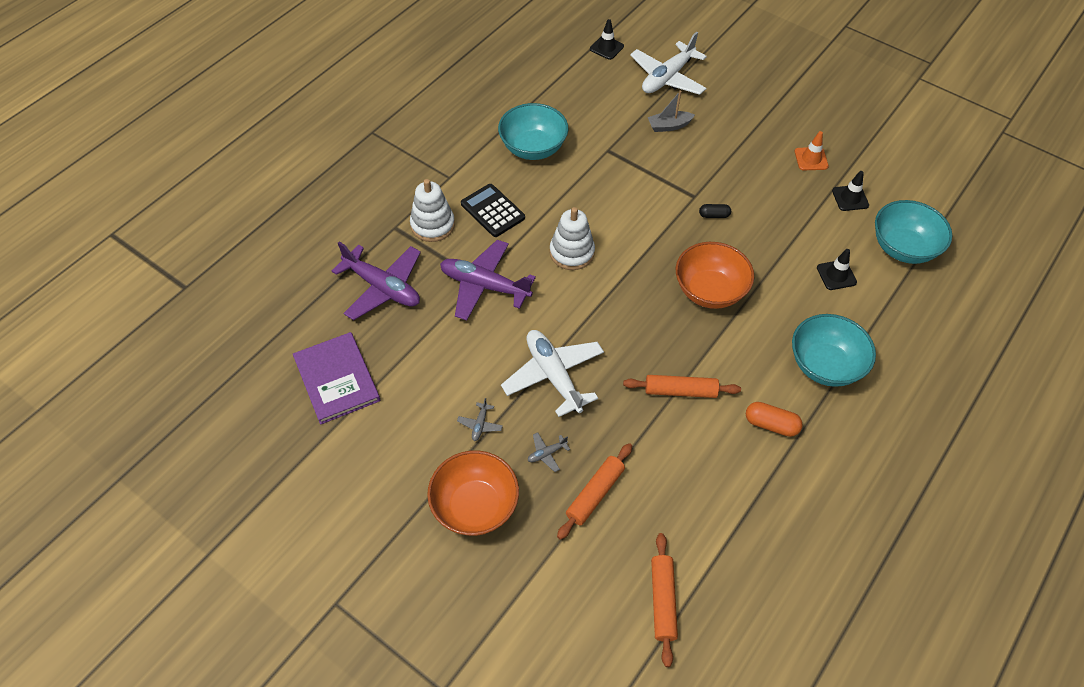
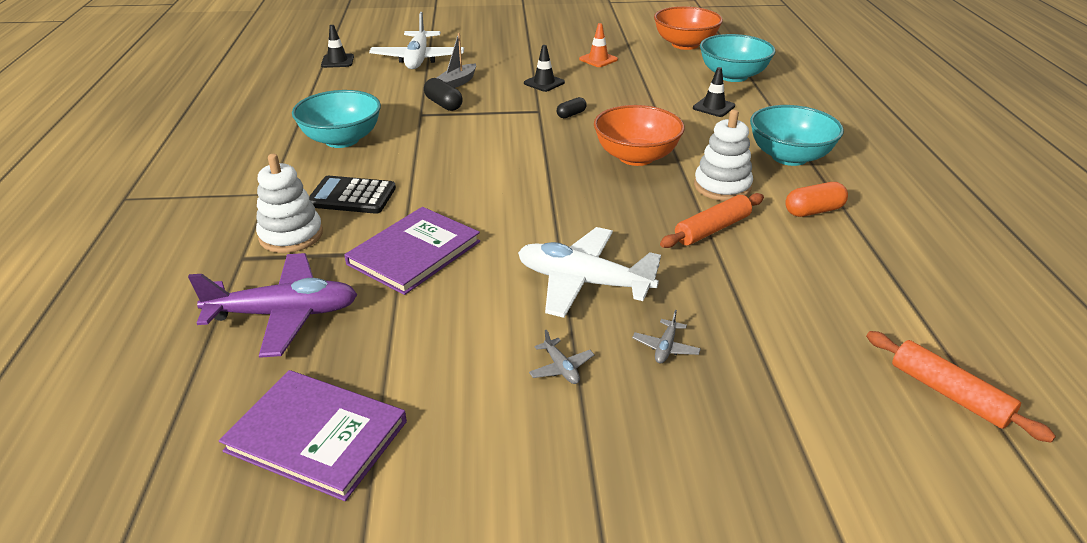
camera: 40 degrees left, 20 degrees down
orange bowl [427,451,519,536] -> orange bowl moved to [654,6,723,50]
purple plane [440,240,536,321] -> purple book [344,207,480,295]
white stacking toy [550,207,595,270] -> white stacking toy moved to [694,109,753,201]
orange rolling pin [557,443,632,540] -> none
black traffic cone [832,171,869,211] -> black traffic cone moved to [524,45,565,92]
none -> black capsule [424,78,463,111]

